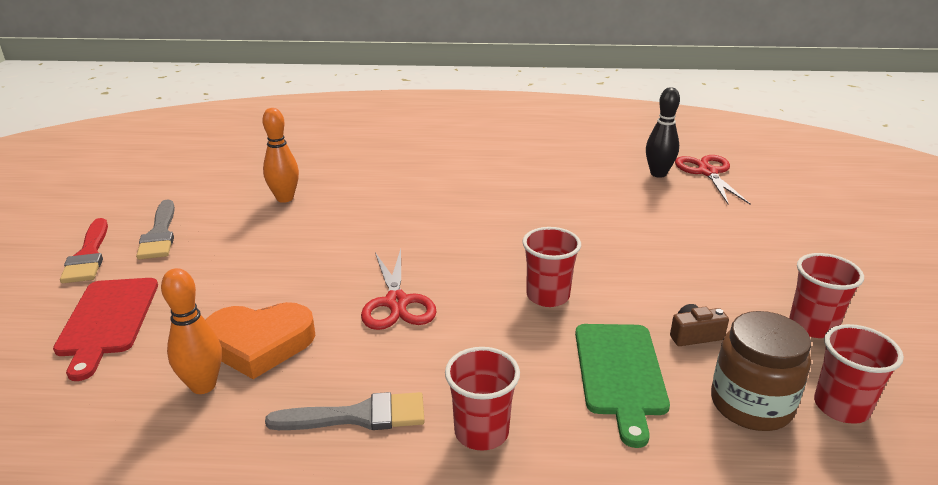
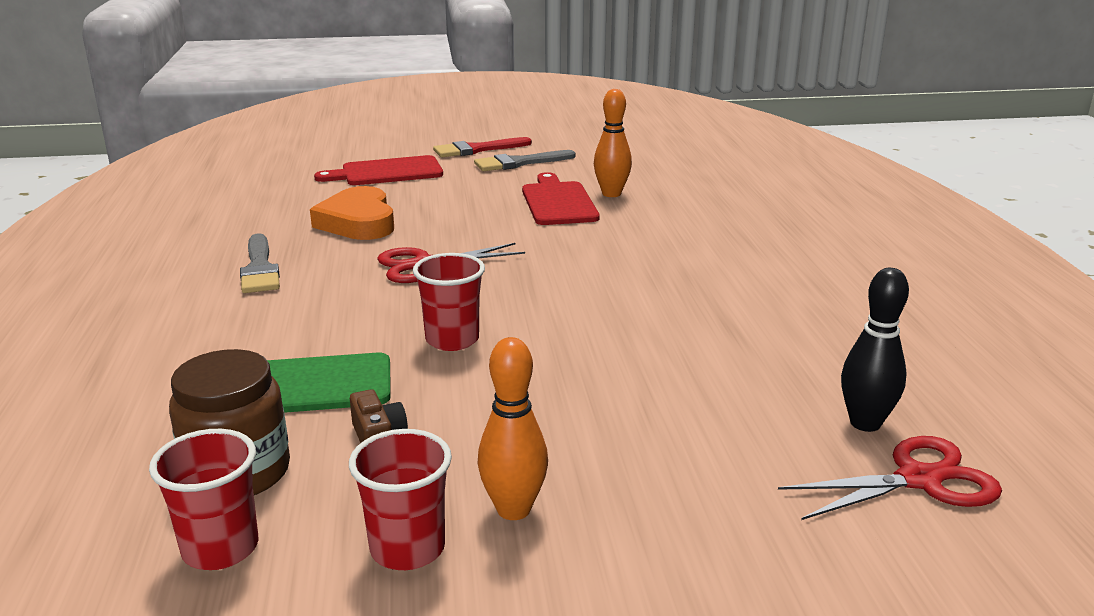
camera: 80 degrees right, 5 degrees down
orange bowling pin [161,268,222,394] -> orange bowling pin moved to [478,337,548,520]
red cup [445,347,520,451] -> none
none -> red cutting board [522,172,599,225]

